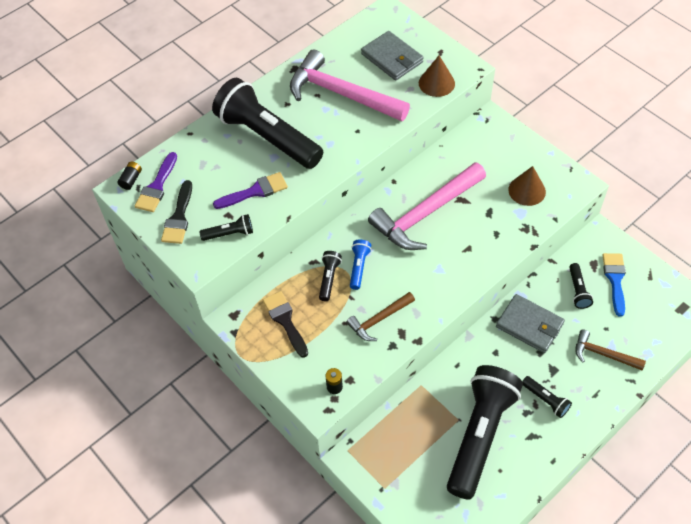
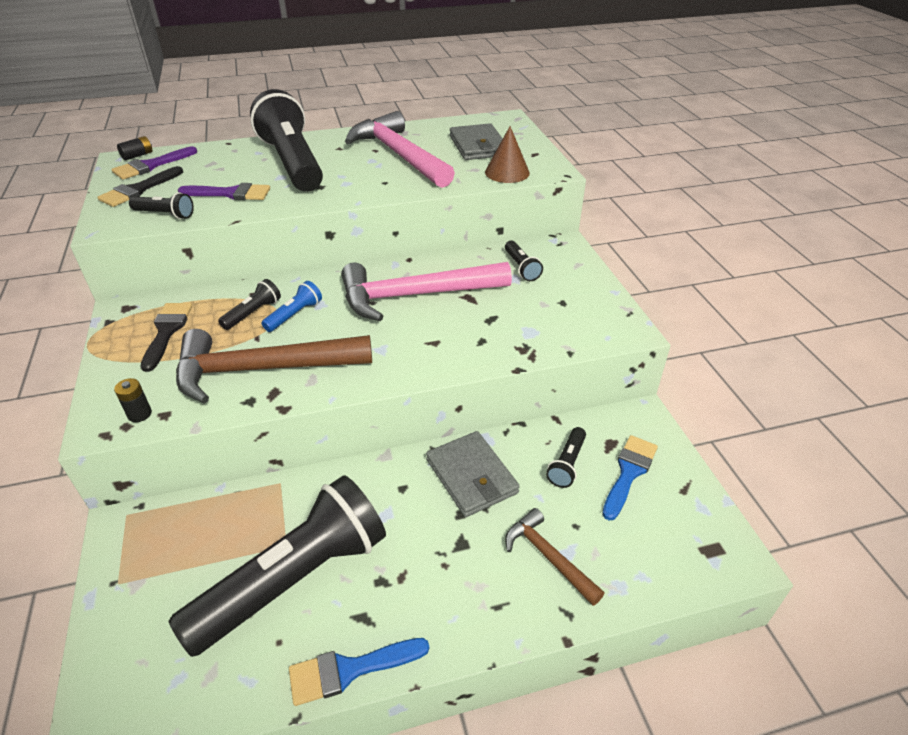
camera: 25 degrees right, 15 degrees down
brown hammer [346,292,415,341] -> brown hammer [176,329,372,404], size x1.93
brown cone [508,166,546,206] -> none
black flashlight [522,376,572,418] -> black flashlight moved to [505,240,543,281]
none -> blue brush [289,638,429,706]

